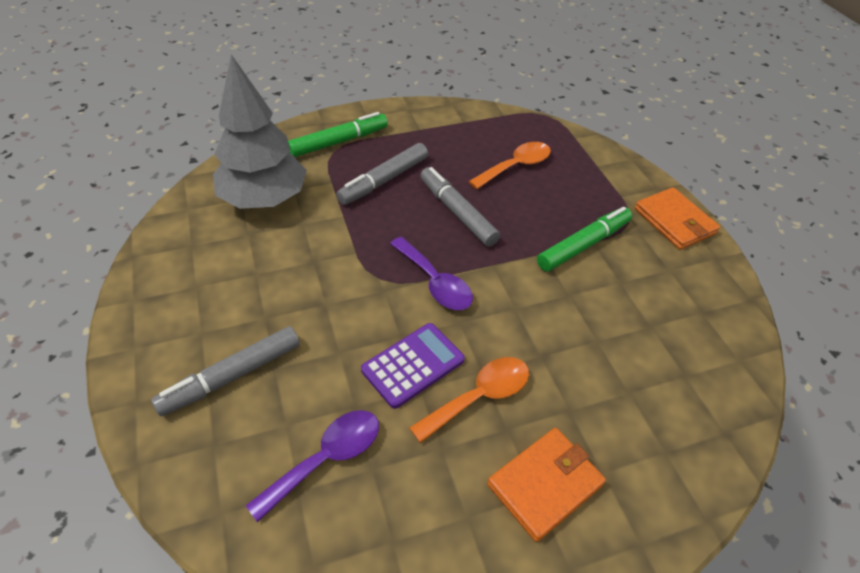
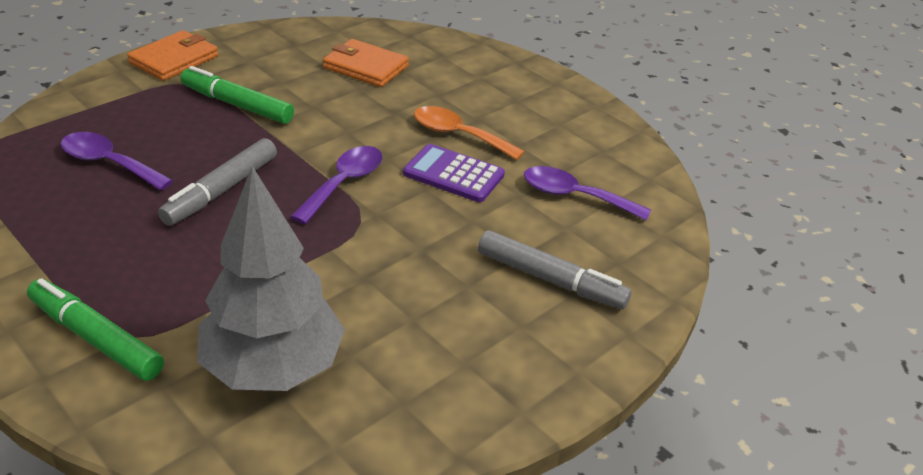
camera: 115 degrees left, 10 degrees down
grey marker [336,143,428,205] -> none
orange spoon [469,142,551,189] -> purple spoon [61,132,173,190]
orange wallet [487,428,606,542] -> orange wallet moved to [323,39,409,87]

